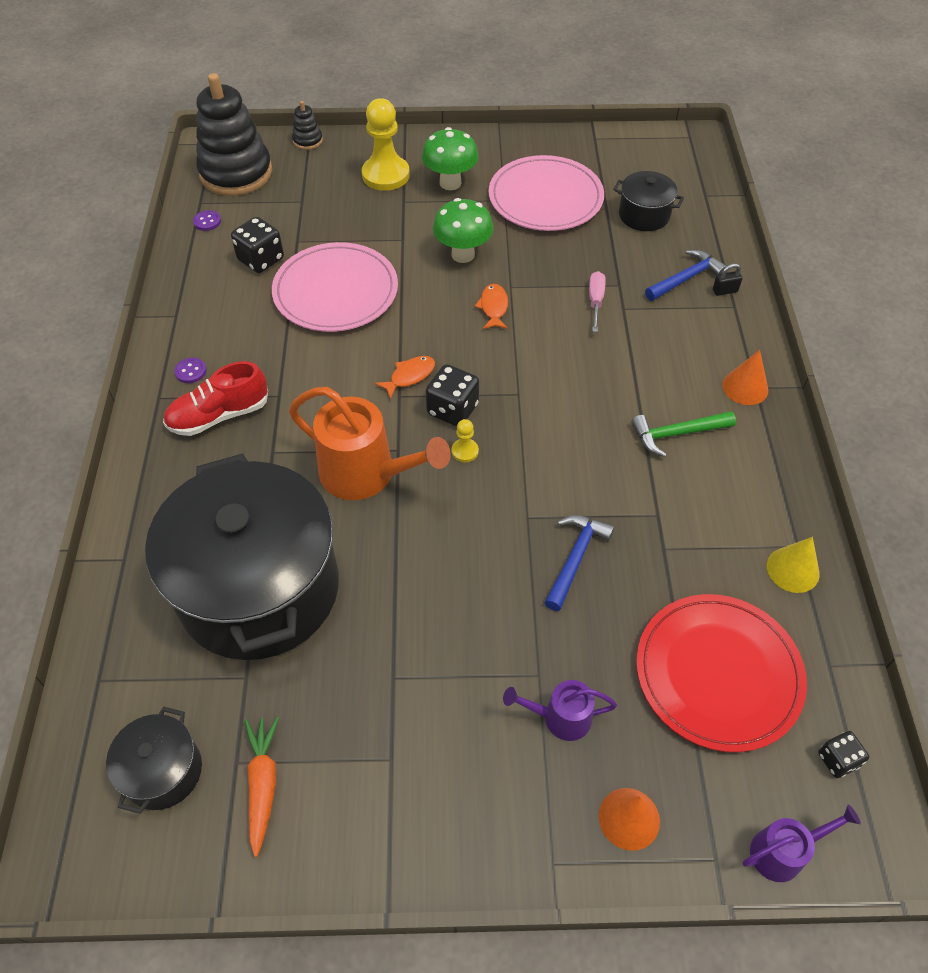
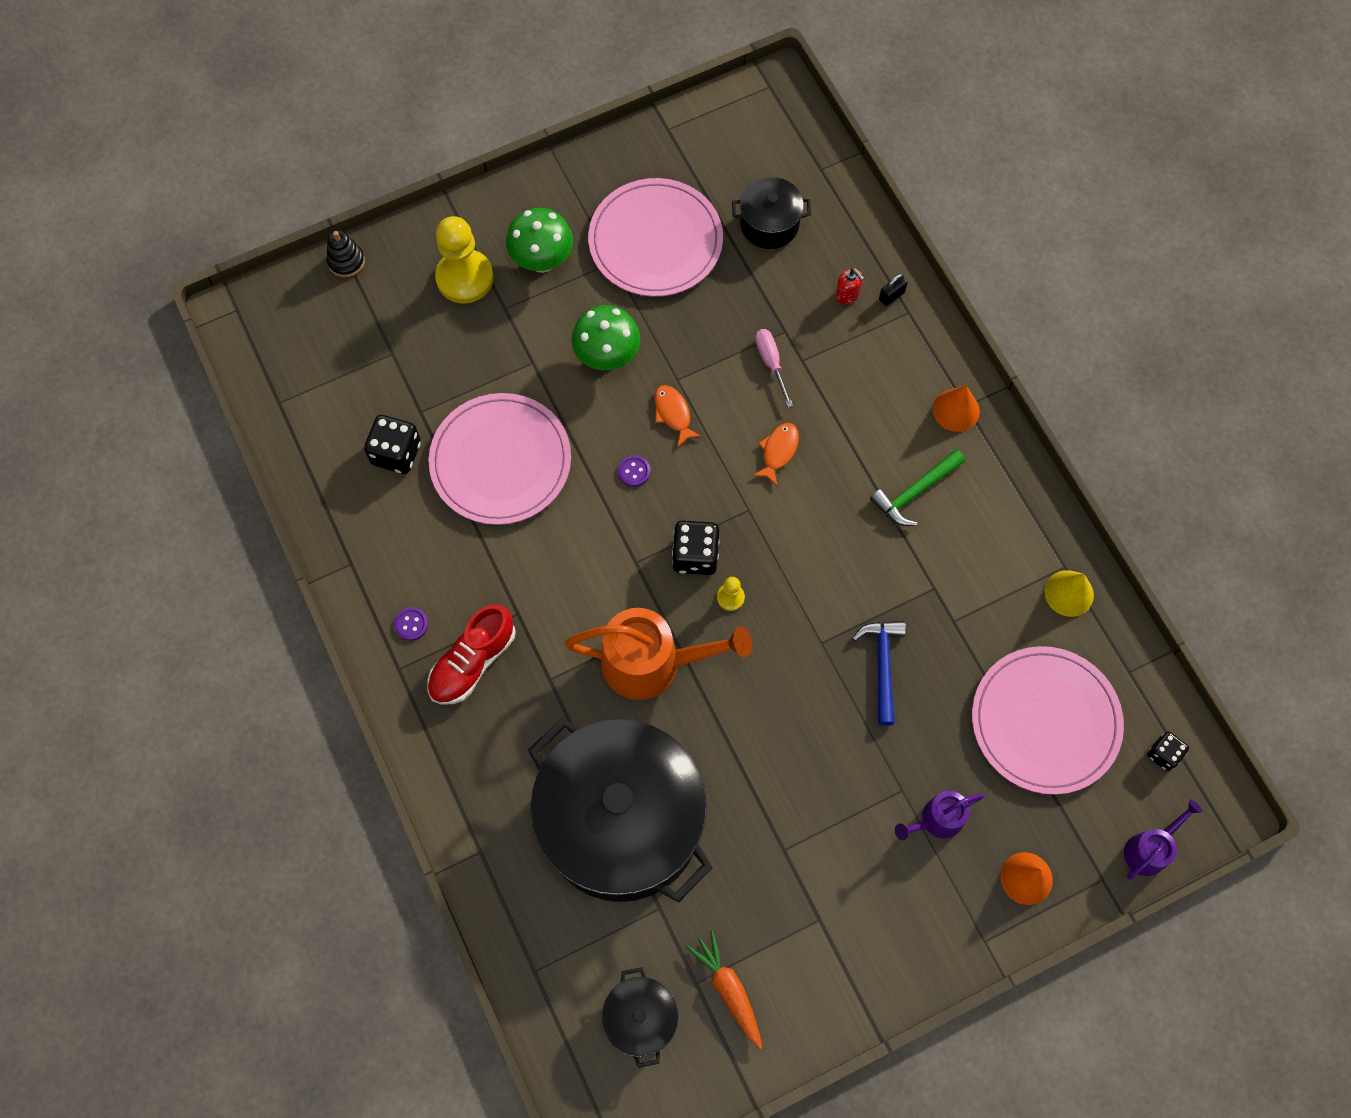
camera: 25 degrees left, 15 degrees up
purple button [193,210,221,231] -> purple button moved to [618,455,651,487]
black stacking toy [196,73,272,196] -> none
orange fish [375,356,435,399] -> orange fish moved to [752,423,799,486]
red plate [636,594,807,752] -> pink plate [972,646,1124,795]
blue hammer [645,250,726,301] -> red soap dispenser [835,268,864,304]

